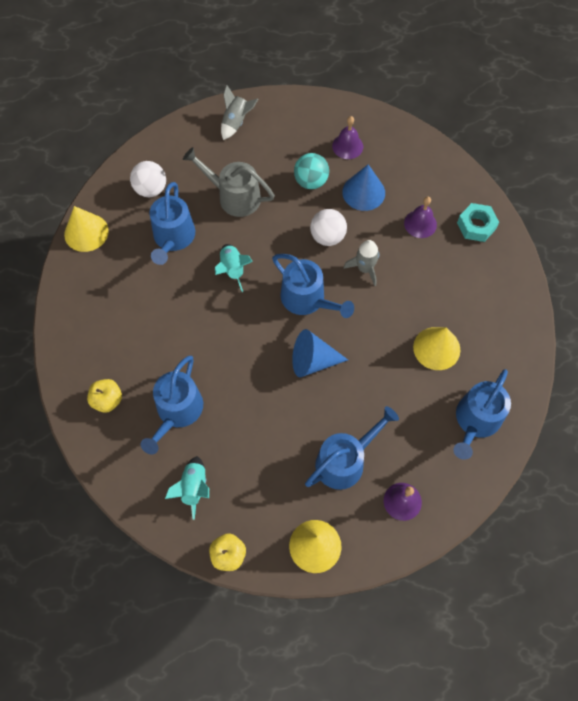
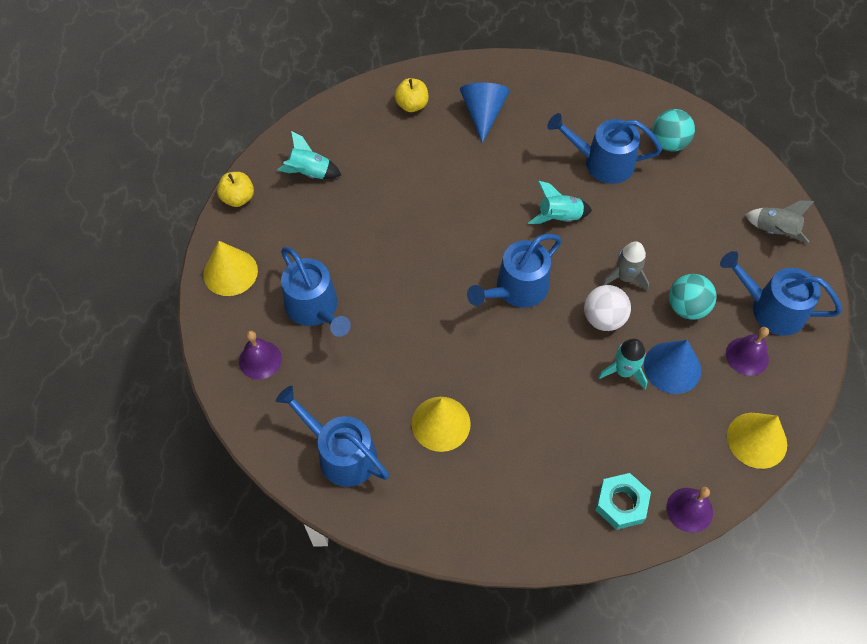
camera: 95 degrees right, 5 degrees down
yellow cone [64,206,109,252] -> yellow cone moved to [727,413,787,469]
white ball [130,161,166,197] -> turquoise ball [652,109,695,151]
blue watering can [141,356,203,454] -> blue watering can moved to [720,251,842,336]
grey watering can [183,147,275,217] -> none
blue cone [292,329,348,377] -> blue cone moved to [460,83,510,143]
grey rocket [344,240,379,286] -> grey rocket moved to [602,241,649,292]
purple bell [404,196,437,238] -> purple bell moved to [667,487,713,533]
none -> turquoise rocket [598,339,648,390]

